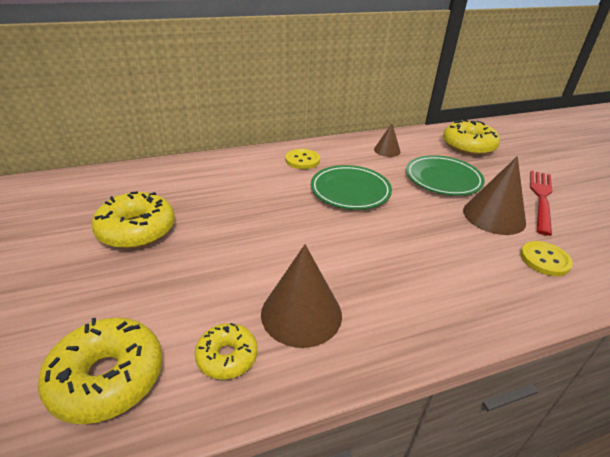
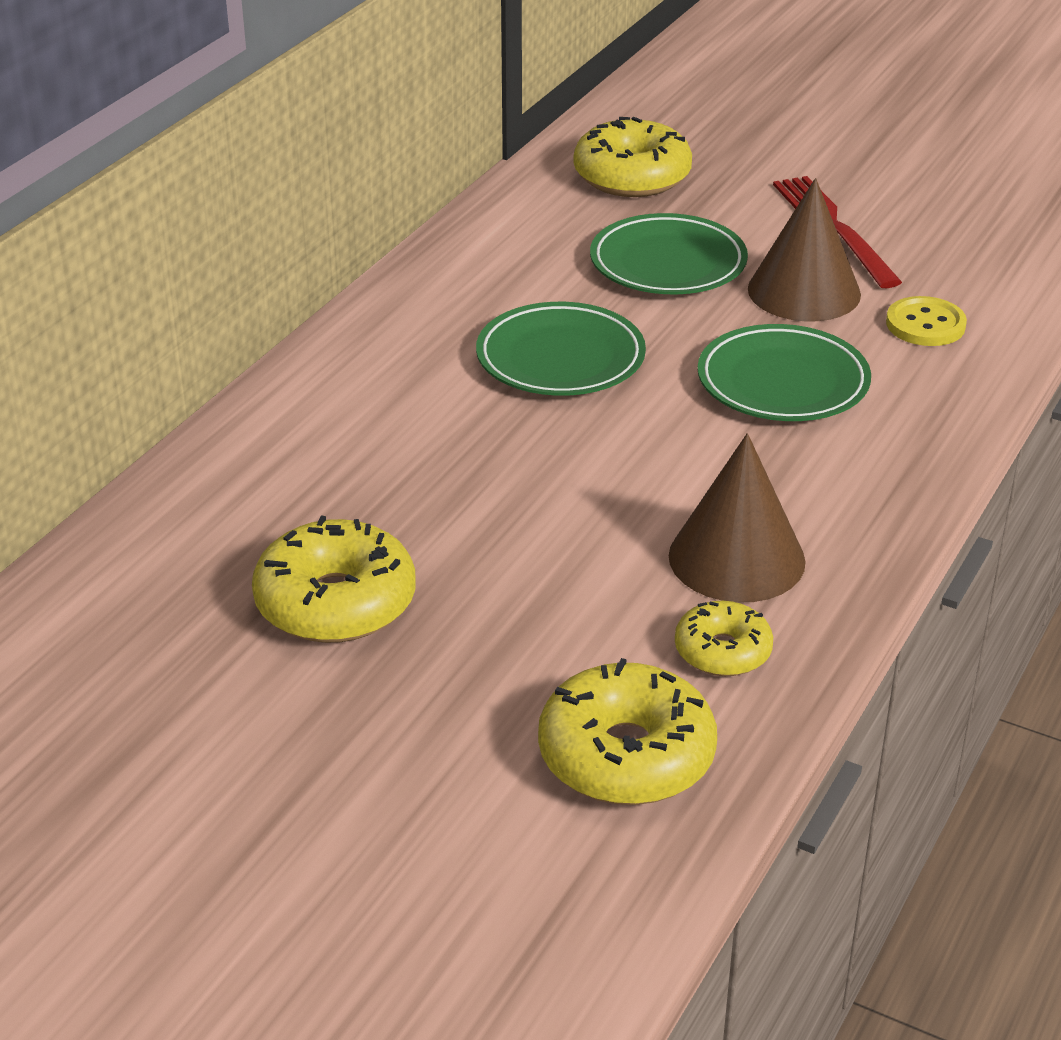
camera: 40 degrees left, 0 degrees up
yellow button [285,149,320,169] -> none
brown cone [374,123,400,157] -> none
none -> green plate [697,324,871,421]

